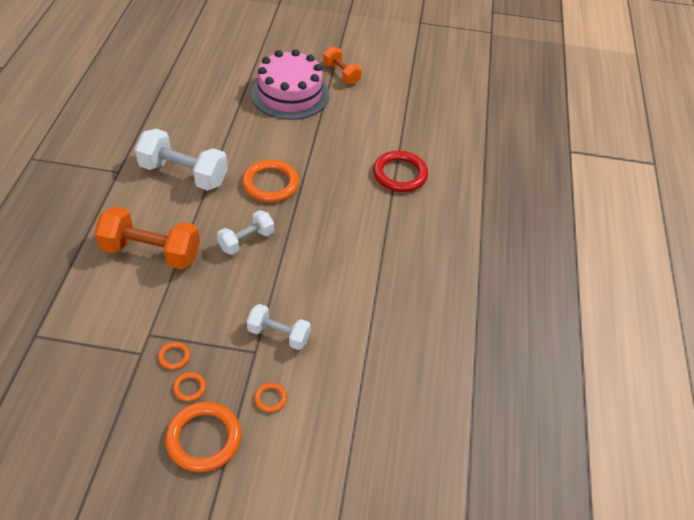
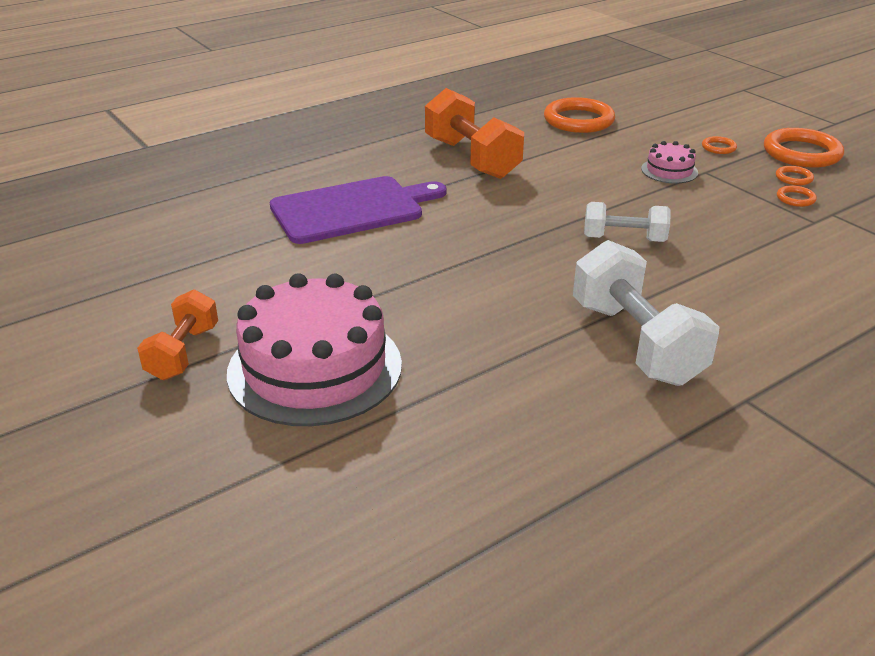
camera: 130 degrees left, 15 degrees down
orange dumbbell [94,206,200,269] -> orange dumbbell moved to [425,88,524,179]
orange ring [242,159,299,202] -> orange ring moved to [544,97,615,133]
white dumbbell [247,304,311,350] -> pink cake [641,141,698,184]
red ring [373,151,428,192] -> purple cutting board [270,176,446,244]

